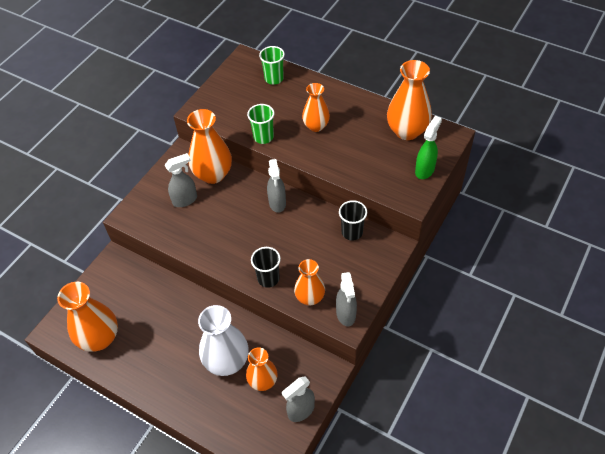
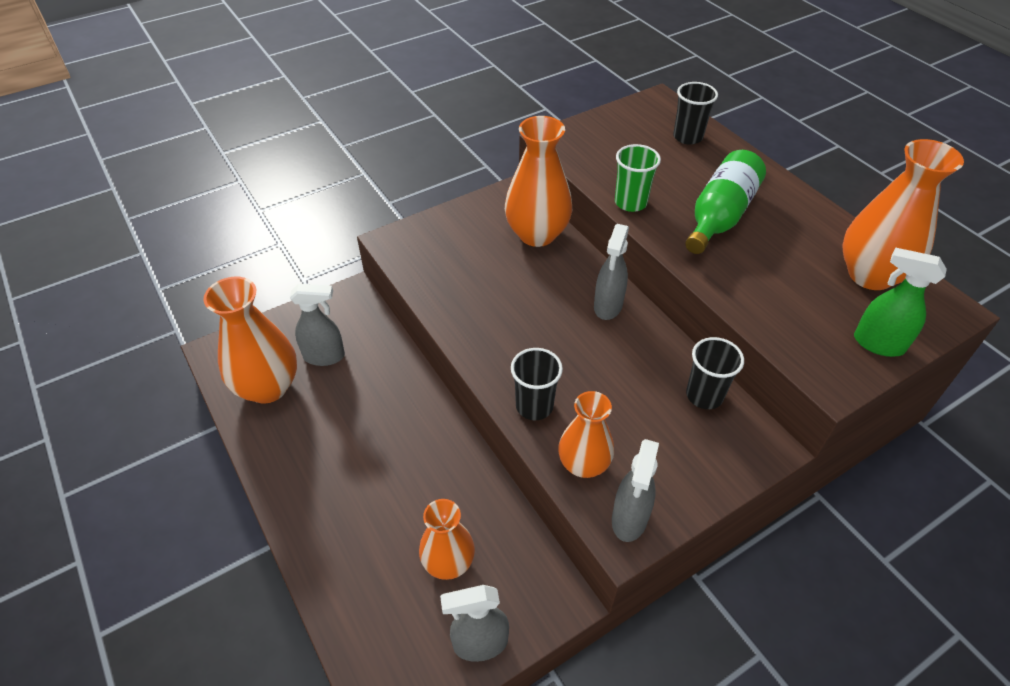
camera: 25 degrees right, 5 degrees down
grey spray bottle [165,153,197,207] -> grey spray bottle moved to [290,283,345,366]
white vase [198,305,248,376] -> none
green cup [259,46,285,85] -> black cup [673,82,718,145]
orange vase [302,83,330,132] -> green bottle [685,150,766,254]
green spray bottle [415,116,442,179] -> green spray bottle turned 120 degrees counterclockwise [854,248,947,357]

